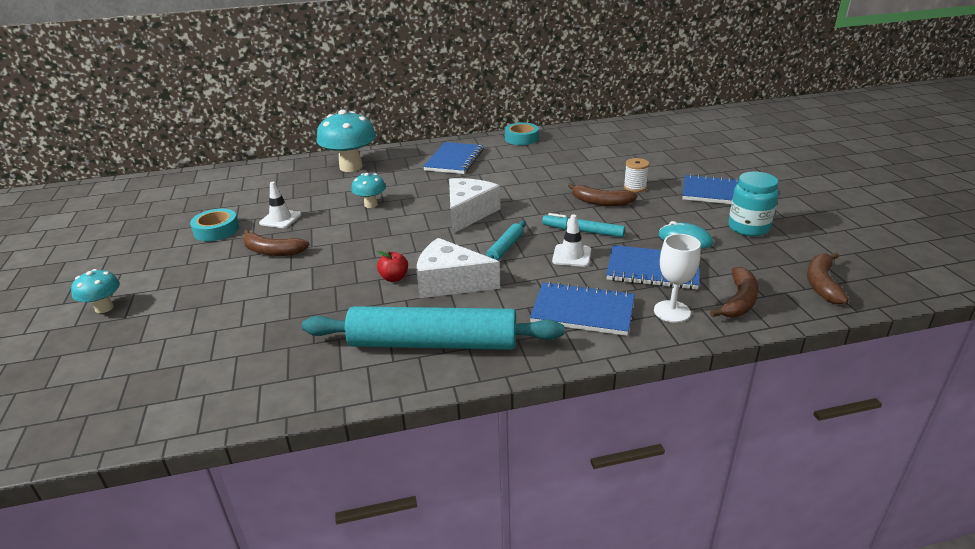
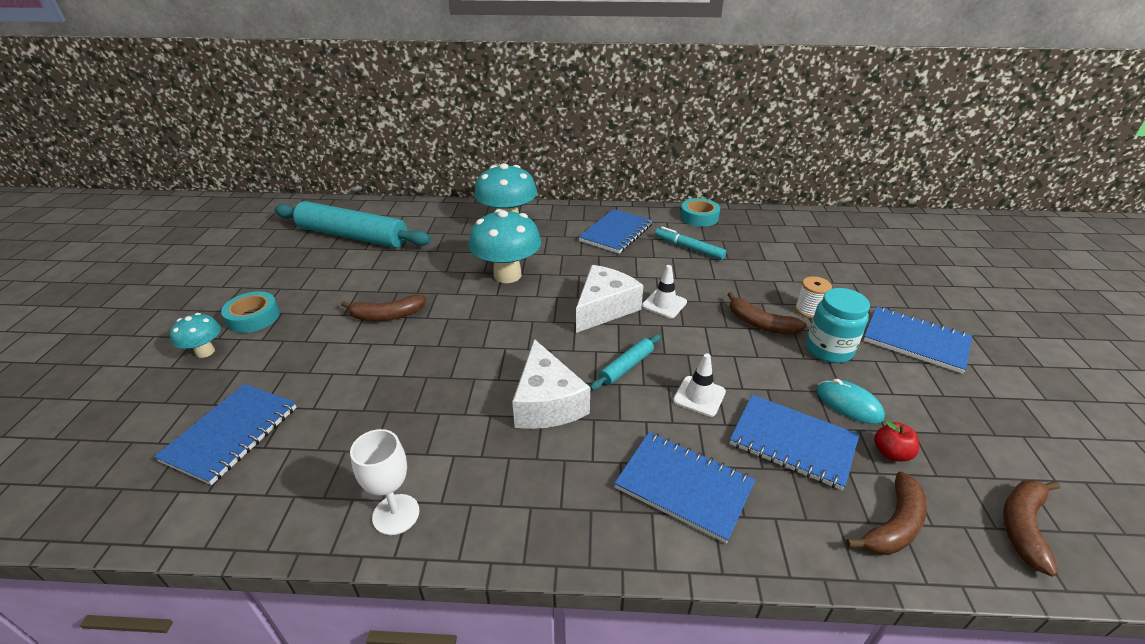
camera: 15 degrees right, 5 degrees up
turquoise tape [190,209,239,241] -> turquoise tape moved to [221,291,280,333]
brown banana [243,230,309,256] -> brown banana turned 45 degrees counterclockwise [341,295,426,321]
white traffic cone [259,182,301,228] -> white traffic cone moved to [642,265,687,318]
turquoise rolling pin [302,306,564,350] -> turquoise rolling pin moved to [274,201,431,248]
turquoise mushroom [351,173,386,208] -> turquoise mushroom [469,209,541,283], size x1.91
red apple [377,251,408,282] -> red apple moved to [874,420,919,461]
white cheese [417,238,500,298] -> white cheese turned 135 degrees counterclockwise [512,339,590,429]
turquoise marker [542,213,625,237] -> turquoise marker moved to [655,227,726,260]
white goblet [654,234,701,323] -> white goblet moved to [350,429,420,535]
turquoise jar [728,172,778,236] -> turquoise jar moved to [806,288,870,363]
none -> blue notebook [154,384,297,485]

